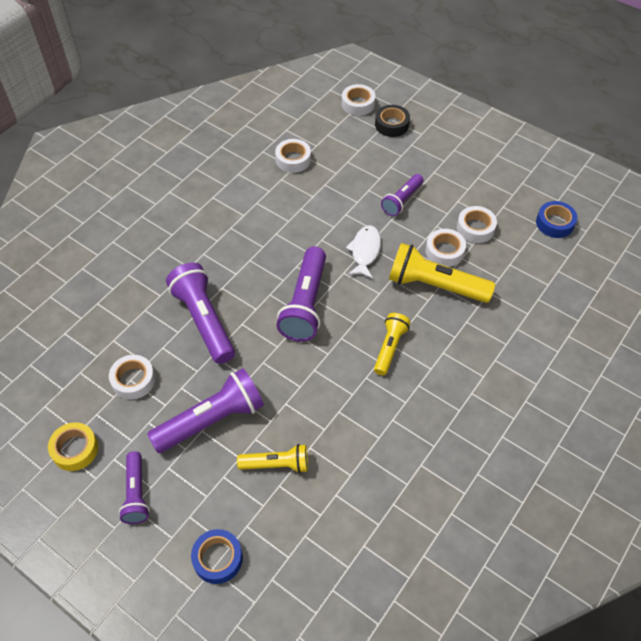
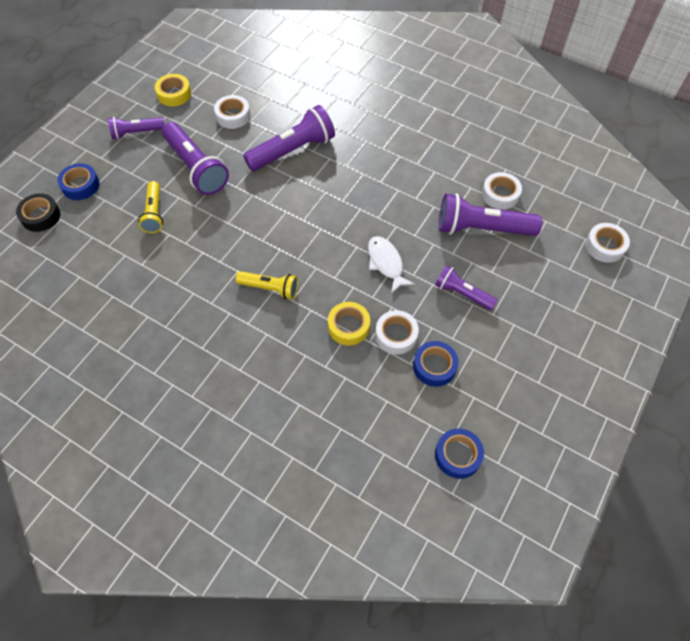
camera: 85 degrees right, 5 degrees up
purple flashlight [276,247,326,342] -> purple flashlight moved to [439,193,542,236]
white fish [346,225,381,279] -> white fish turned 120 degrees counterclockwise [368,236,415,293]
black tape [375,105,410,137] -> black tape moved to [16,193,60,232]
yellow flashlight [389,243,495,303] -> yellow tape [328,302,370,345]
white tape [457,206,497,243] -> blue tape [413,341,459,387]

